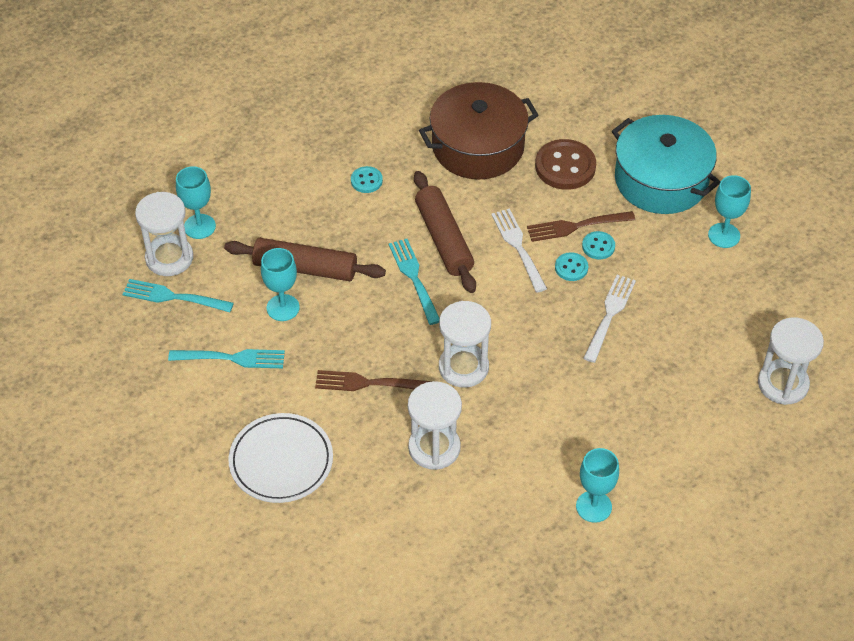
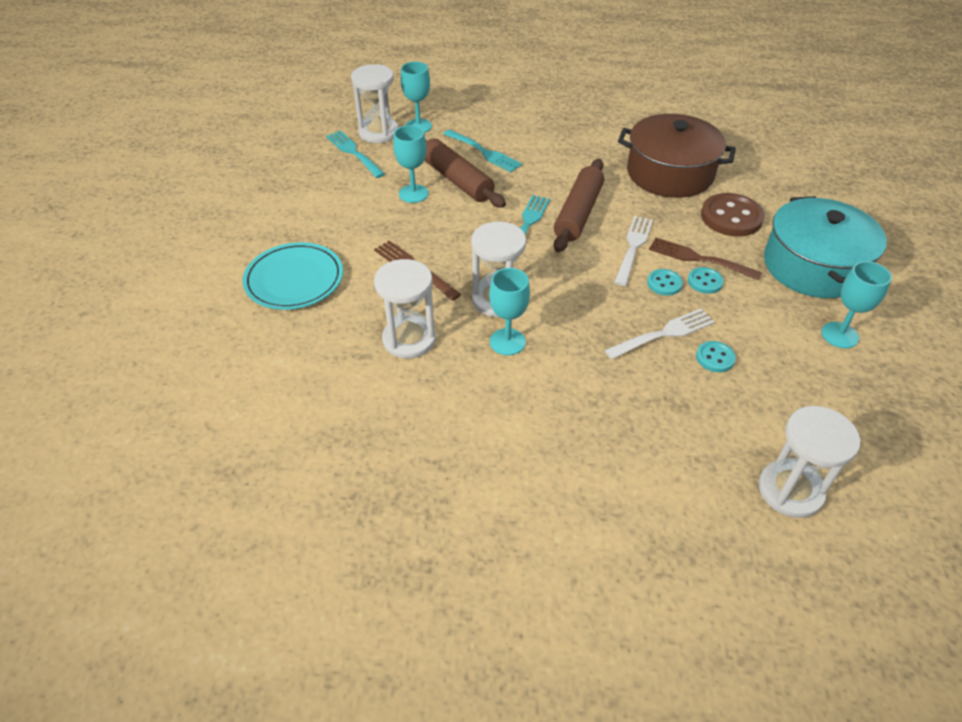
camera: 40 degrees right, 5 degrees down
turquoise fork [168,349,285,368] -> turquoise fork moved to [444,129,522,172]
white plate [228,413,333,503] -> turquoise plate [243,242,343,310]
turquoise button [351,166,383,193] -> turquoise button moved to [696,341,736,372]
turquoise goblet [576,448,619,523] -> turquoise goblet moved to [489,268,530,355]

